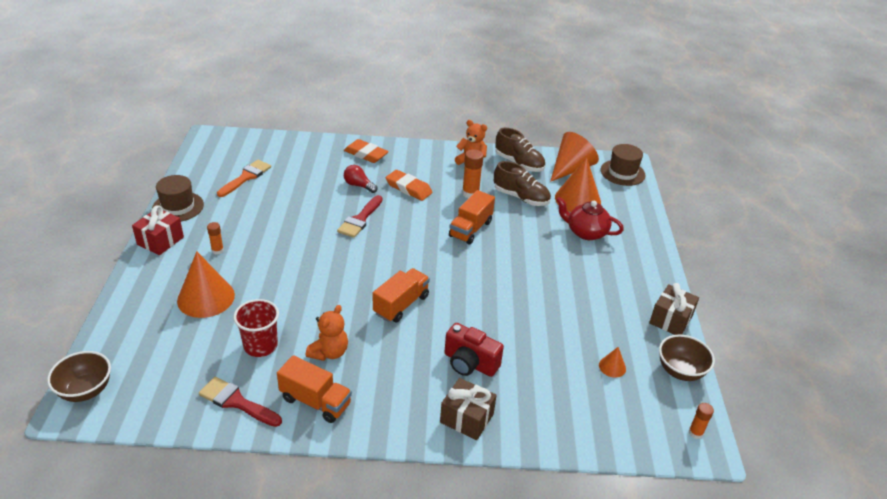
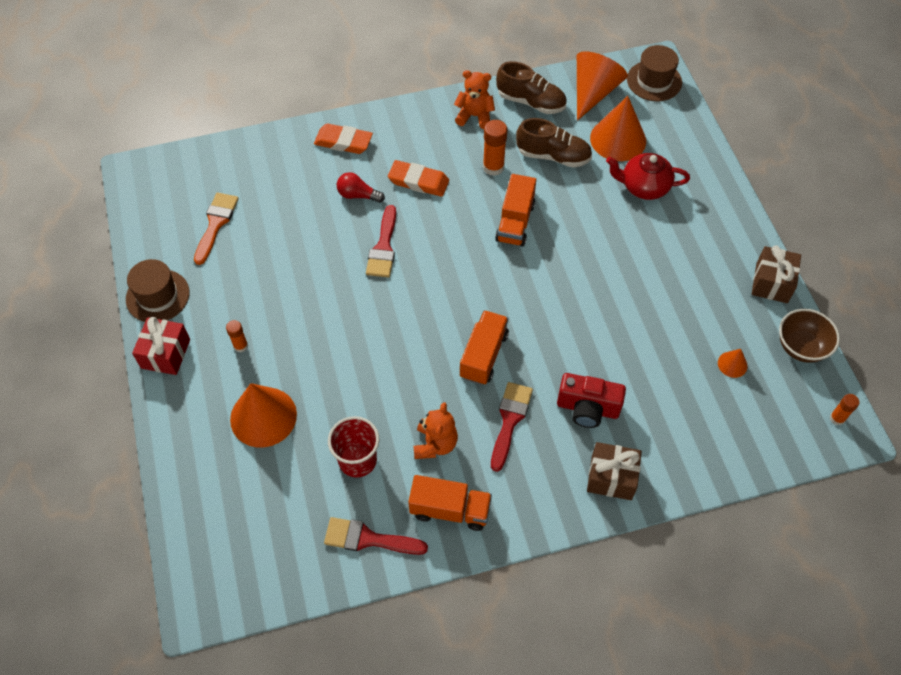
camera: 15 degrees left, 20 degrees up
brown bowl [47,351,111,402] -> none
none -> red brush [491,382,533,472]

